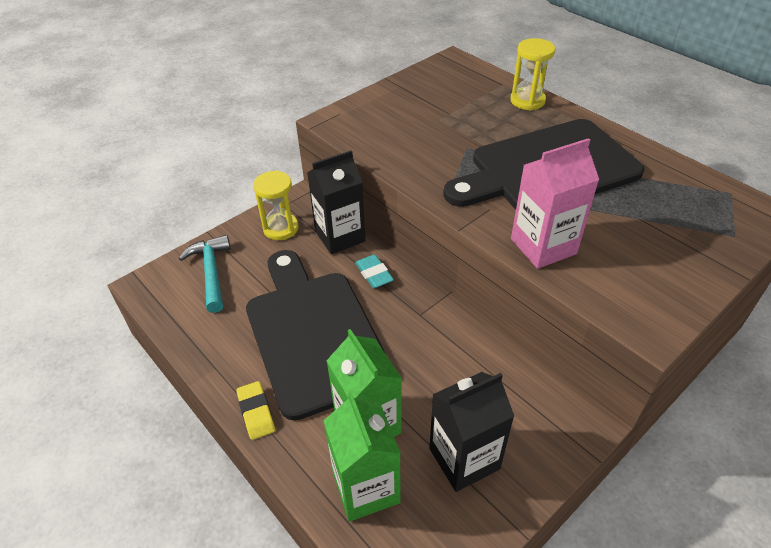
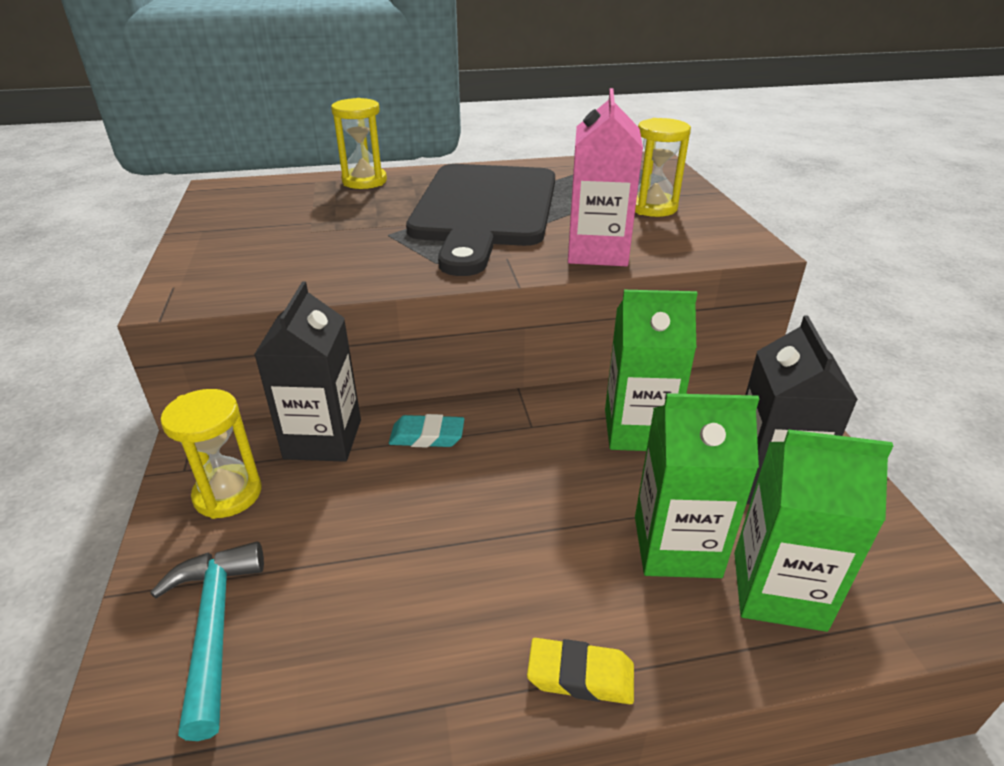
camera: 60 degrees left, 10 degrees down
turquoise hammer [179,235,230,313] -> turquoise hammer turned 60 degrees clockwise [150,542,264,741]
black cutting board [246,250,386,421] -> none
none -> green carton [605,290,698,451]
none -> yellow hourglass [635,118,691,217]

